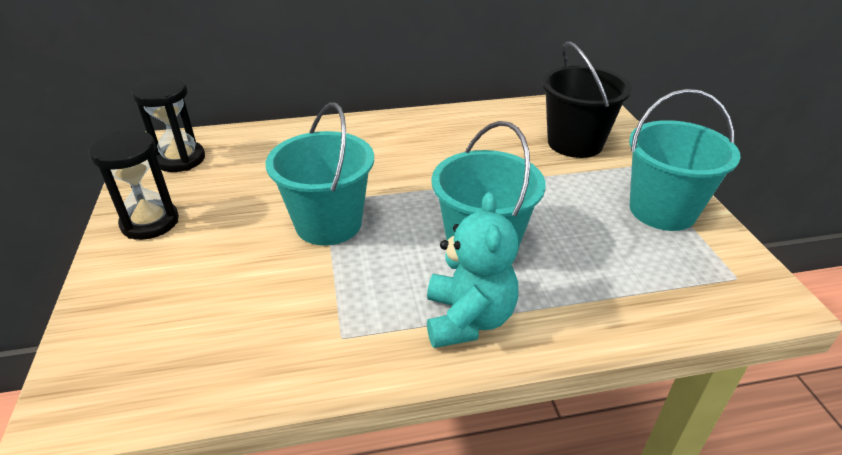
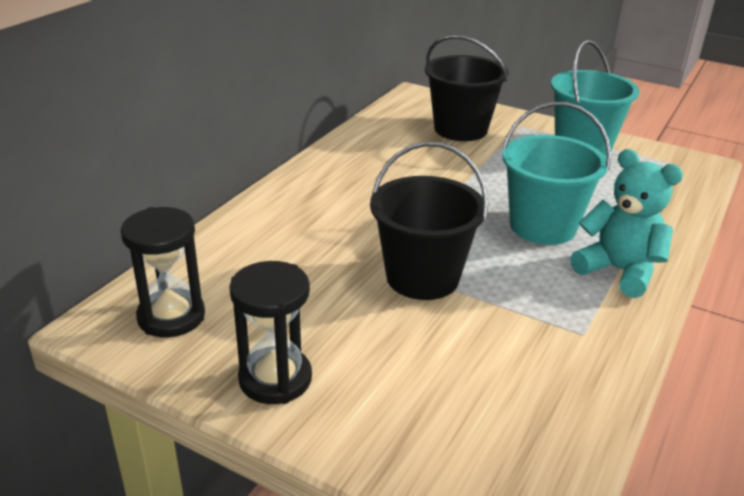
camera: 50 degrees left, 5 degrees down
turquoise bucket [266,102,374,246] -> black bucket [370,142,489,300]

